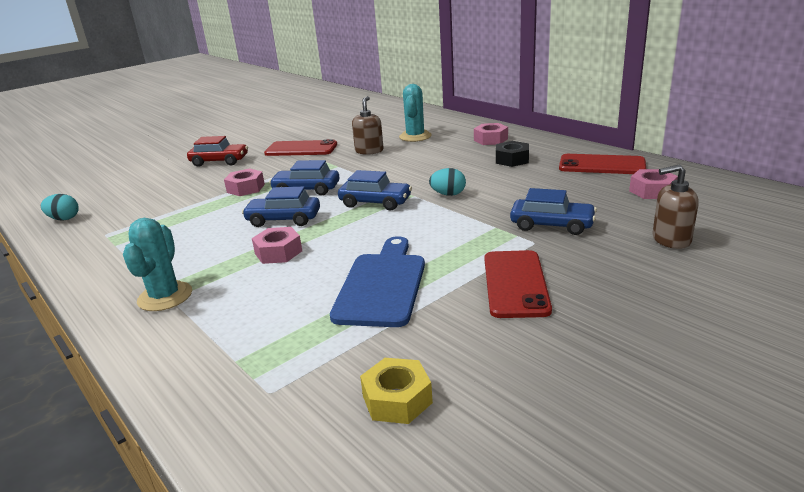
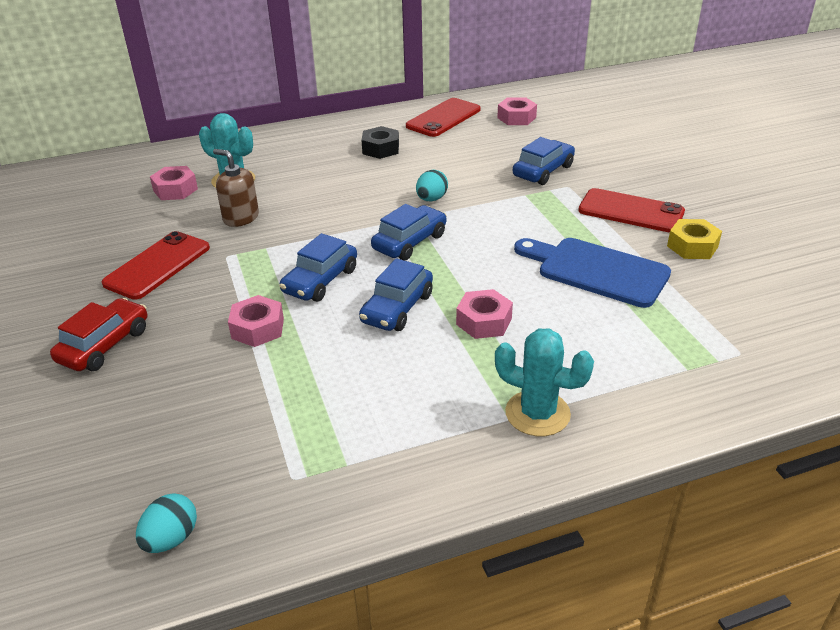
camera: 70 degrees left, 10 degrees up
yellow nut [360,358,433,424] -> yellow nut moved to [667,219,722,259]
pink nut [474,123,508,145] -> pink nut moved to [150,166,198,200]
brown soap dispenser [652,164,699,249] -> none

